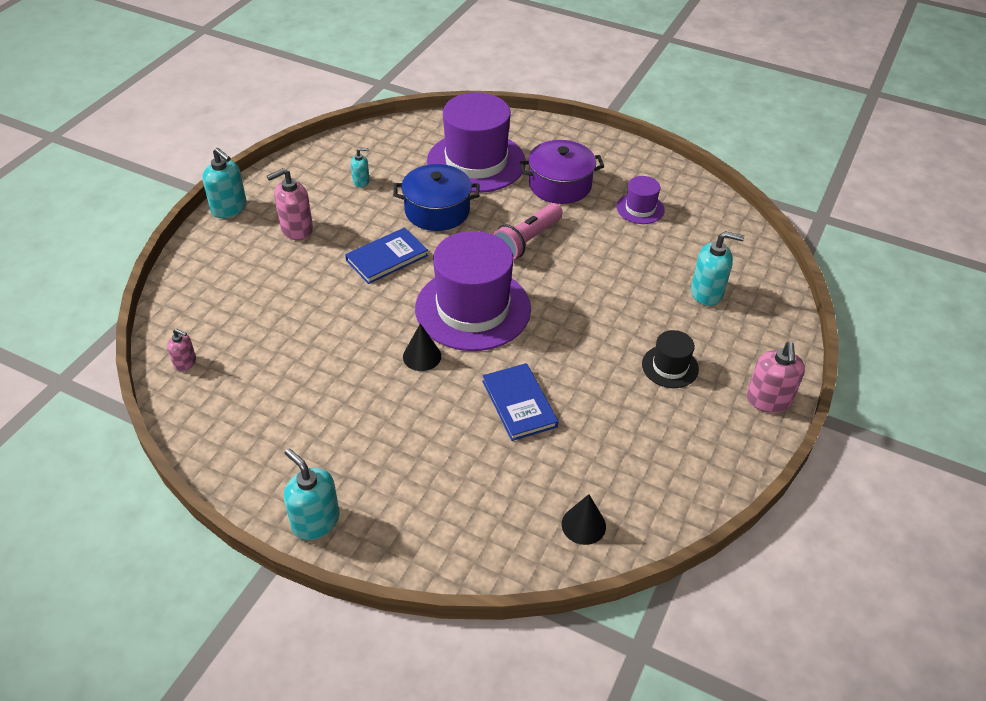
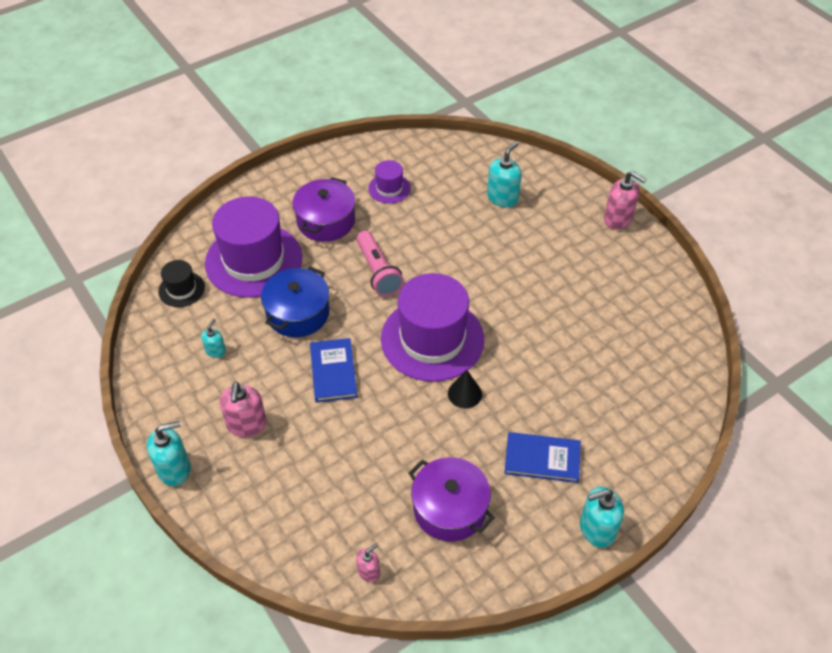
camera: 60 degrees left, 5 degrees up
blue book [482,363,558,441] -> blue book moved to [504,432,581,483]
black cone [562,494,606,545] -> none
black hat [642,330,699,388] -> black hat moved to [158,260,205,307]
none -> purple pot [409,457,495,542]

